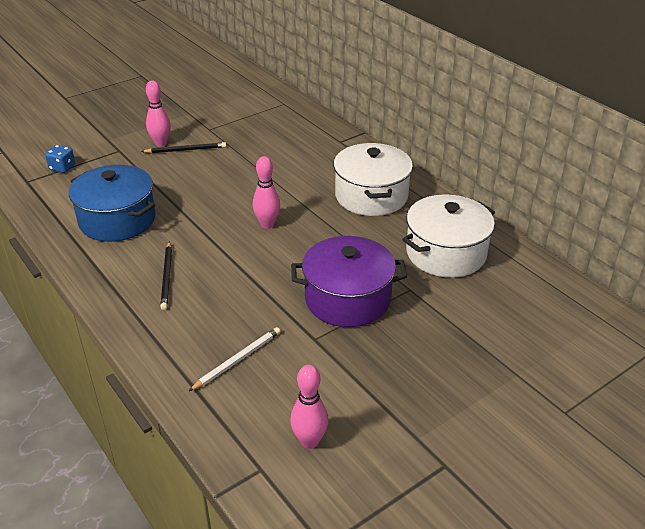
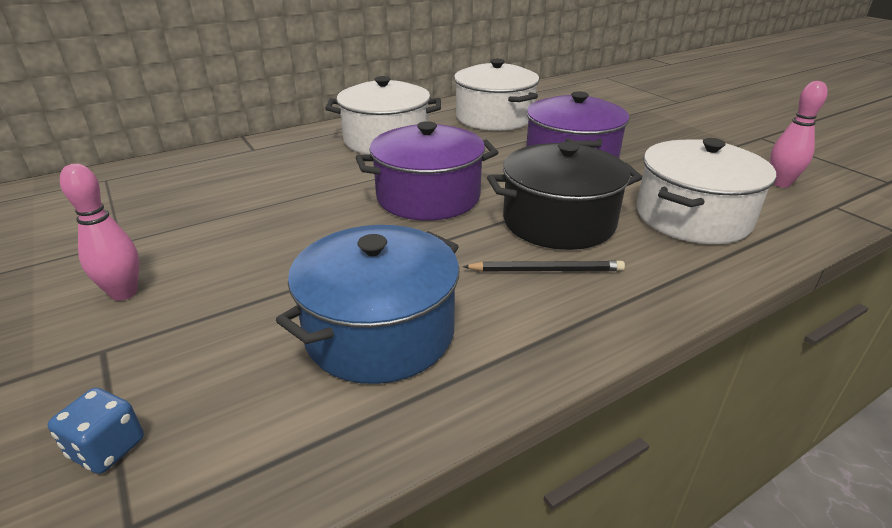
camera: 85 degrees left, 5 degrees down
black pencil [141,142,226,153] -> none
white pencil [189,327,280,391] -> white pot [637,138,776,244]
pink bowling pin [253,156,280,229] -> purple pot [356,121,498,221]
none -> black pot [487,142,642,250]

